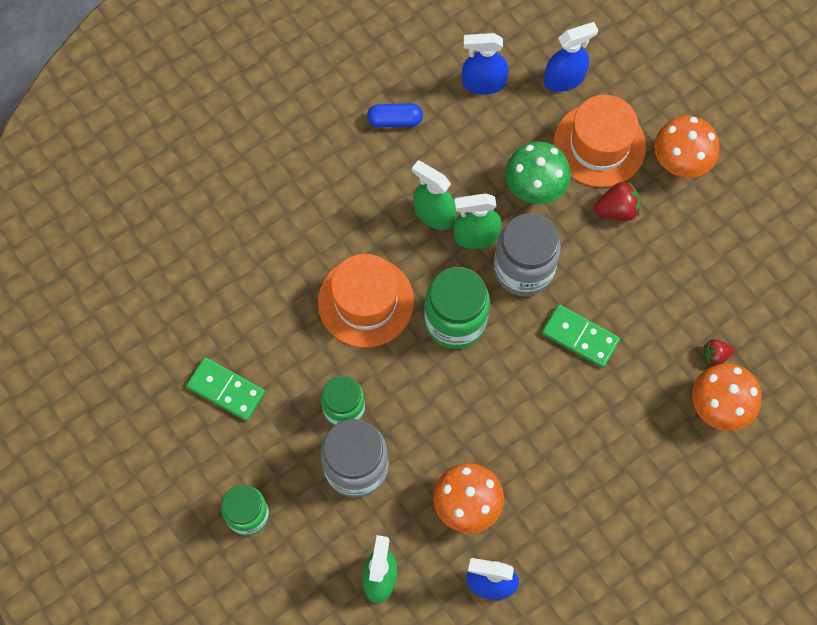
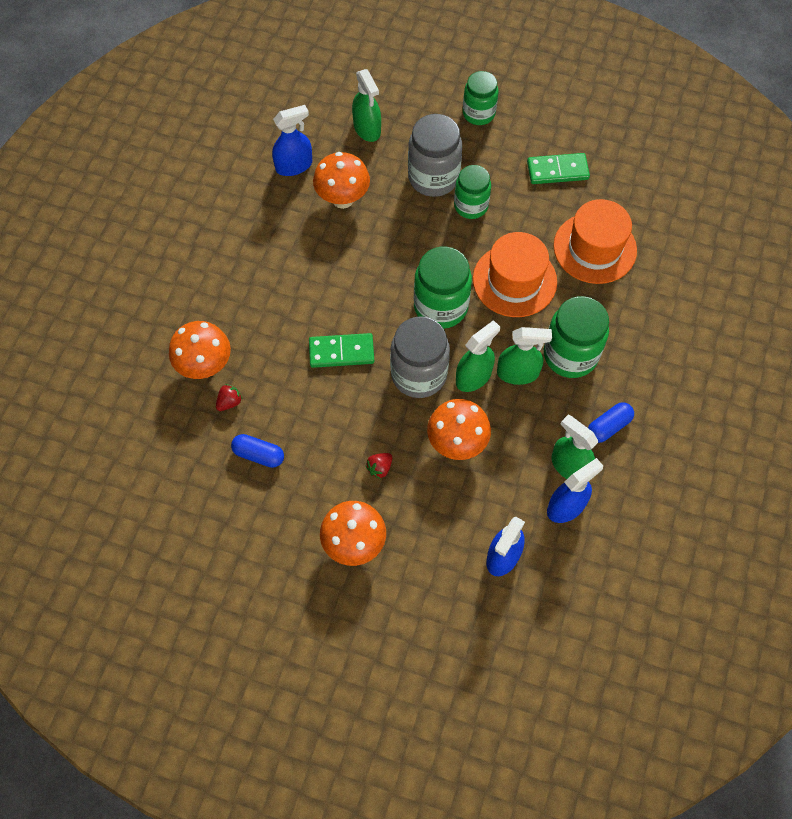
camera: 145 degrees right, 5 degrees down
green mushroom [505,142,571,204] -> orange mushroom [427,399,491,460]
orange hat [553,95,646,187] -> orange hat moved to [553,199,637,284]
red strawberry [594,181,640,221] -> red strawberry [366,453,392,479], size x0.65
none -> blue capsule [231,434,284,468]
none -> green jar [544,296,609,378]
none -> green spray bottle [551,415,598,479]

